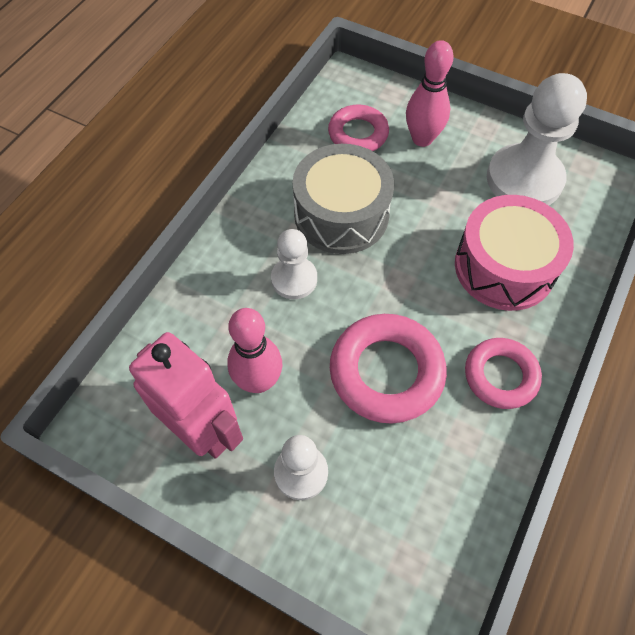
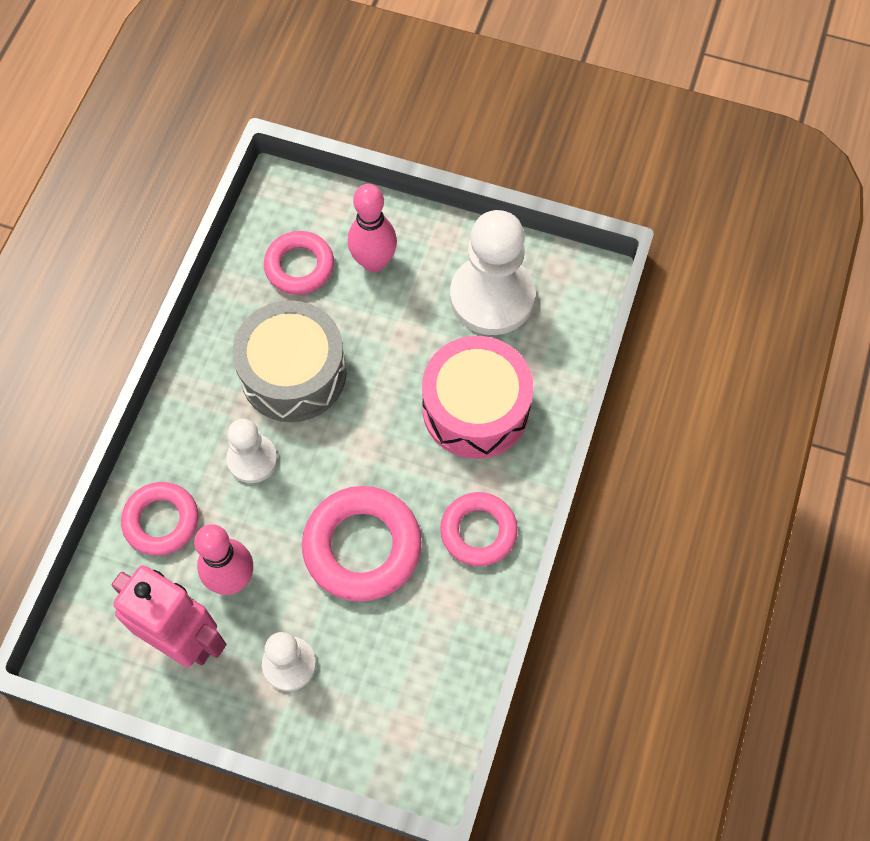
camera: 10 degrees left, 5 degrees up
none -> pink ring [121,482,198,556]

